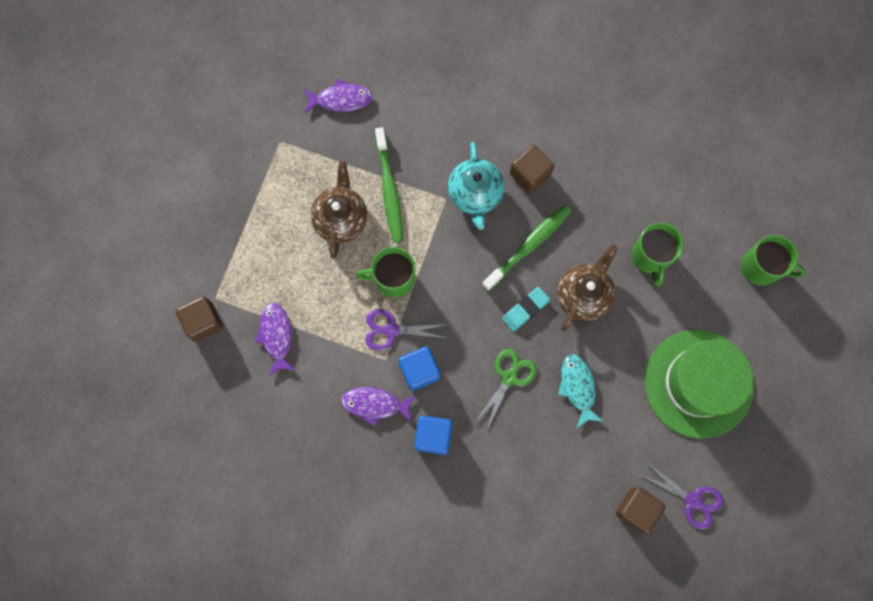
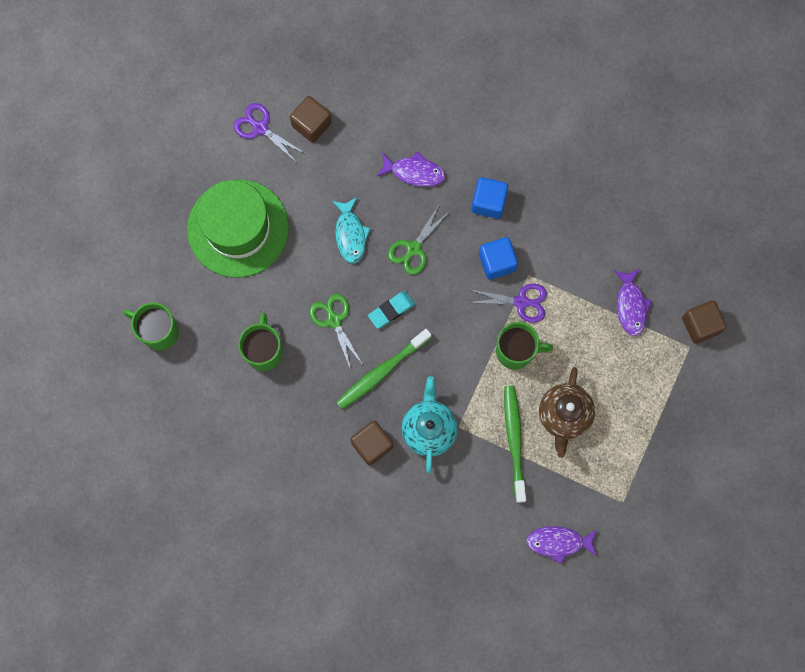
camera: 175 degrees left, 0 degrees up
purple fish [341,387,415,427] -> purple fish moved to [377,151,445,187]
brown teapot [557,244,618,331] -> green scissors [309,294,363,370]

